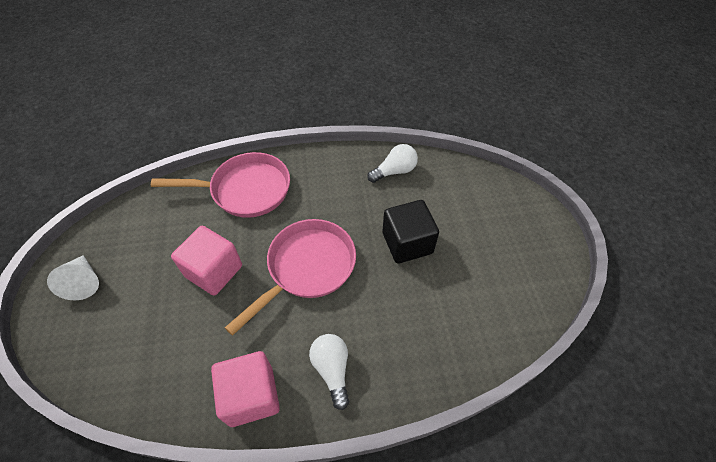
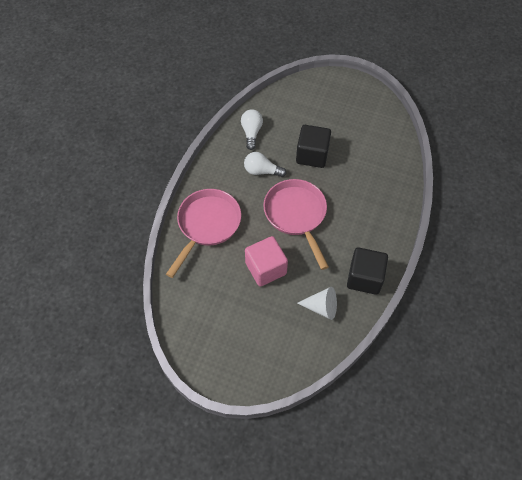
camera: 60 degrees left, 5 degrees up
white cone [47,255,99,300] -> white cone moved to [297,287,337,320]
pink cube [211,351,280,427] -> black cube [347,247,388,295]
white light bulb [309,334,350,410] -> white light bulb moved to [244,152,286,177]

